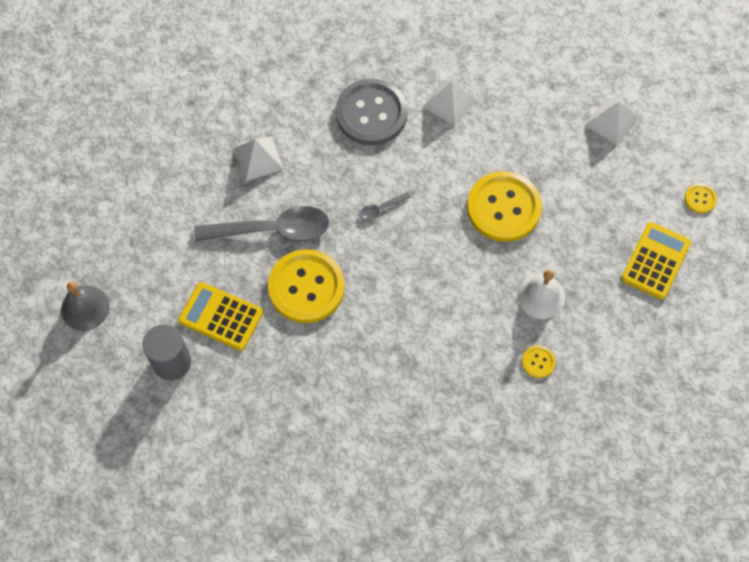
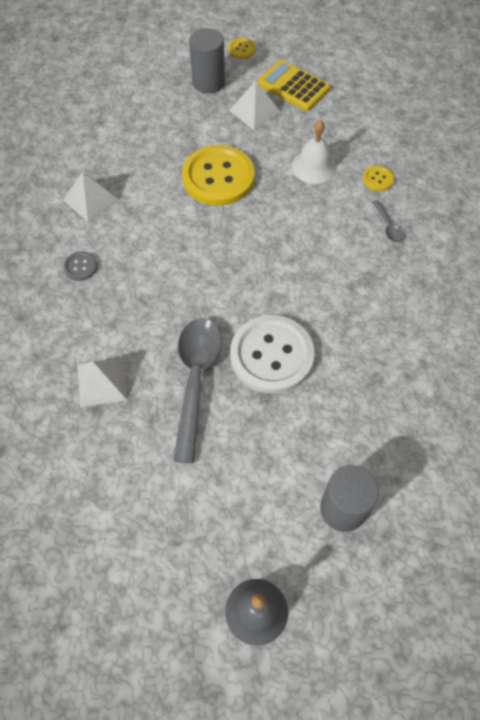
camera: 80 degrees left, 5 degrees down
yellow calculator [178,282,263,351] -> none
yellow button [268,249,345,323] -> white button [230,315,315,394]
grey button [336,79,408,145] -> grey button [63,251,97,281], size x0.42
grey spoon [359,192,411,221] -> grey spoon moved to [372,200,403,243]
white pyramid [585,98,639,146] -> white pyramid moved to [229,81,281,130]
none -> grey cylinder [189,28,225,94]

